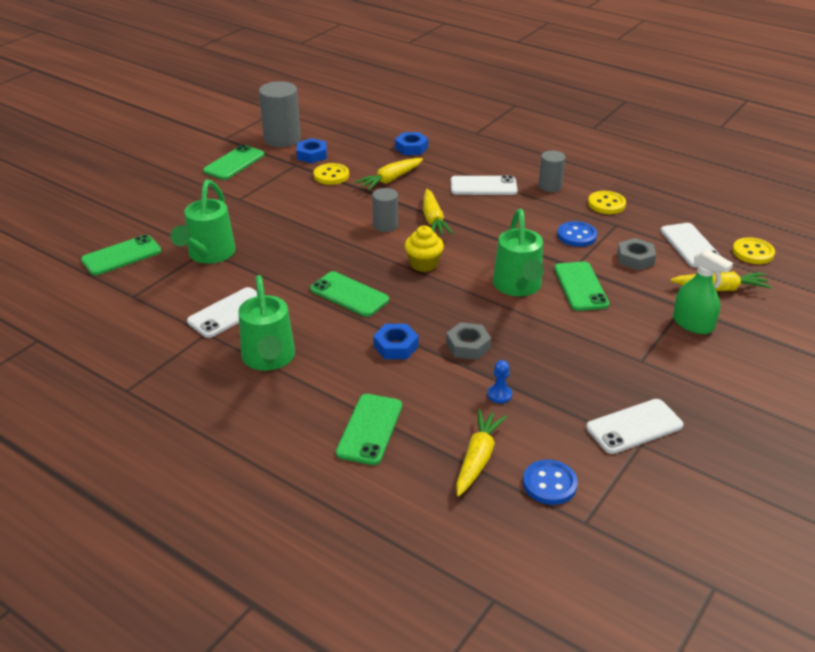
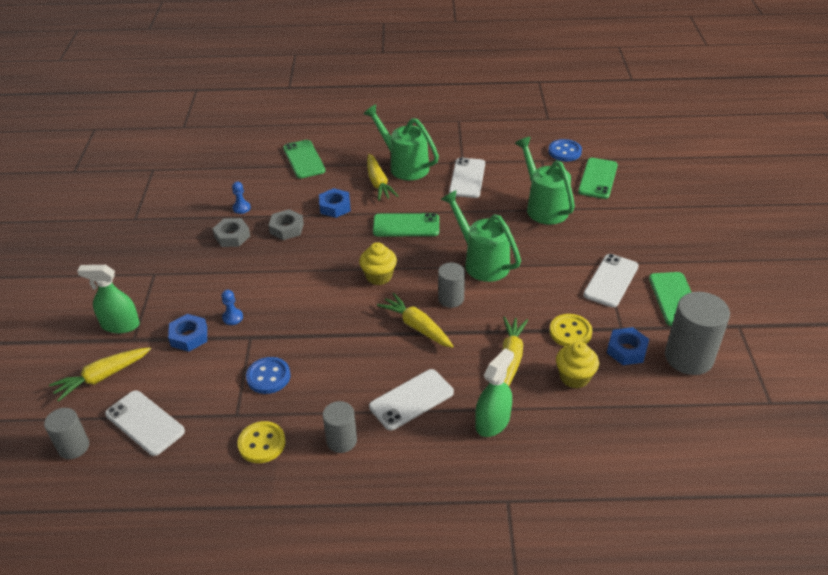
camera: 145 degrees right, 5 degrees up
blue nut [395,132,428,155] -> blue nut moved to [168,314,207,352]
yellow carrot [456,409,507,496] -> yellow carrot moved to [367,154,398,201]
green watering can [493,209,544,296] -> green watering can moved to [441,190,521,282]
blue button [523,460,578,505] -> blue button moved to [548,139,582,161]
green phone [554,261,609,311] -> blue pawn [221,290,243,325]
white phone [586,399,683,454] -> white phone moved to [583,254,639,307]
grey nut [617,238,656,270] -> grey nut moved to [213,218,250,247]
yellow button [732,237,775,264] -> grey cylinder [44,408,89,459]
none -> green spray bottle [475,348,514,437]
none -> yellow cupcake [556,342,599,389]

